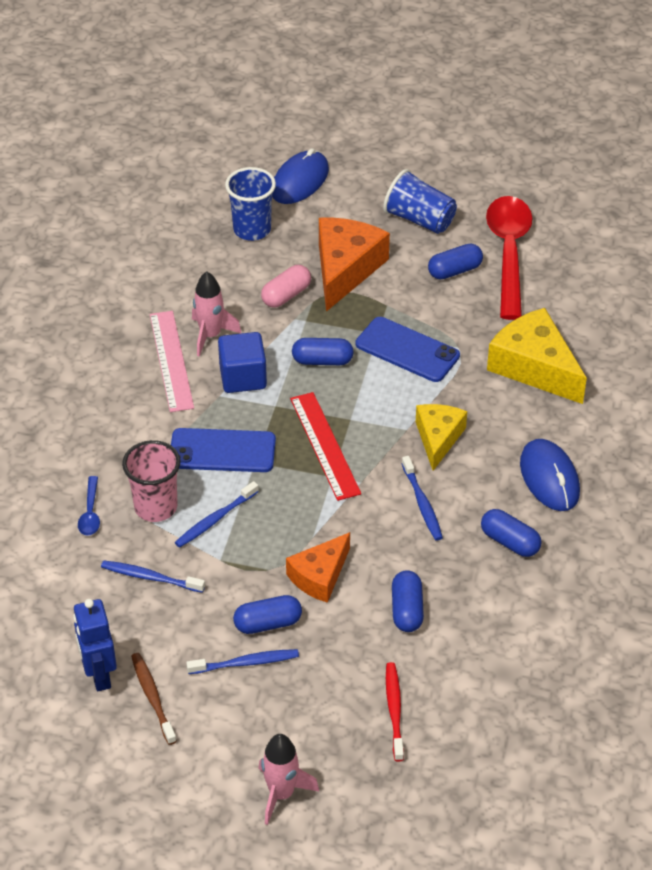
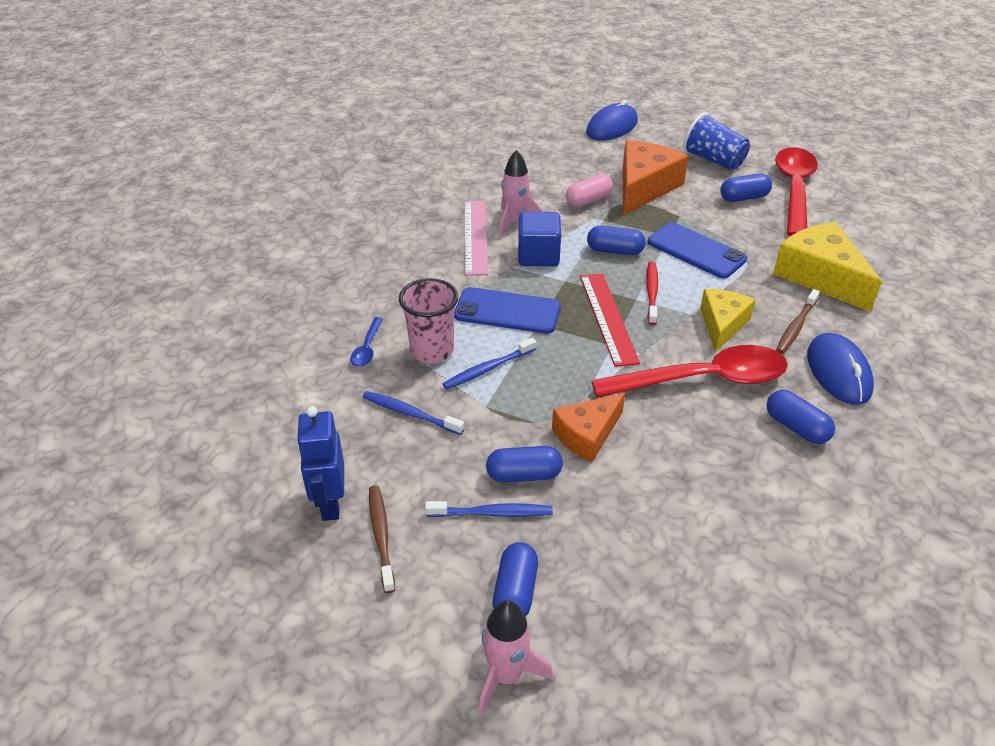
camera: 10 degrees right, 5 degrees down
blue cup [225,167,276,241] -> none
red toothbrush [386,662,404,762] -> red toothbrush moved to [646,261,658,325]
blue capsule [392,570,424,632] -> blue capsule moved to [493,542,538,617]
blue toothbrush [402,456,443,541] -> red spoon [591,345,788,397]
none -> brown toothbrush [776,289,820,354]

